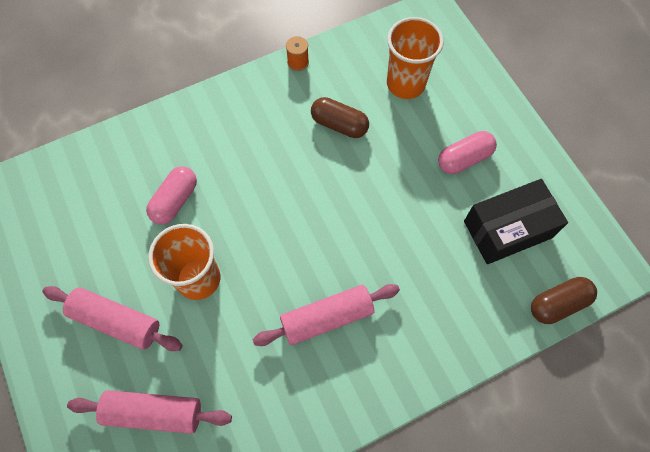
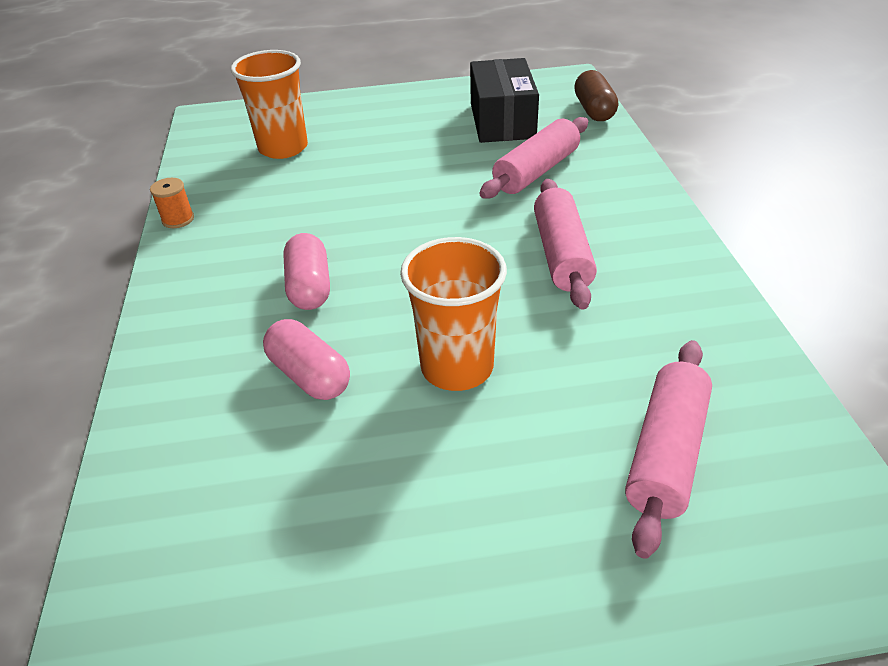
camera: 70 degrees left, 25 degrees down
pink rolling pin [42,286,183,351] -> pink rolling pin moved to [479,117,588,199]
brown capsule [311,97,369,138] -> none
pink capsule [438,131,497,174] -> pink capsule moved to [283,233,330,310]

